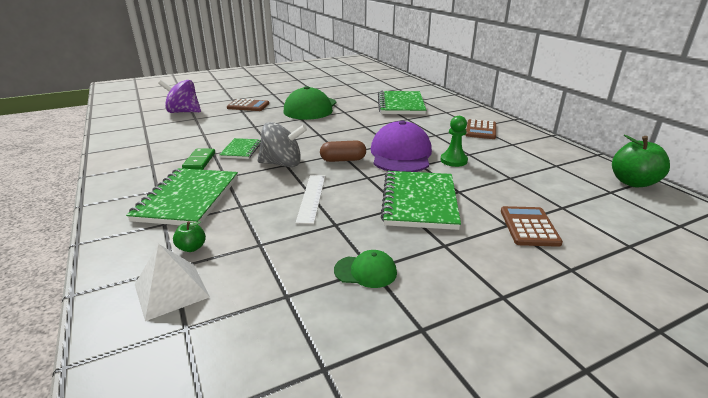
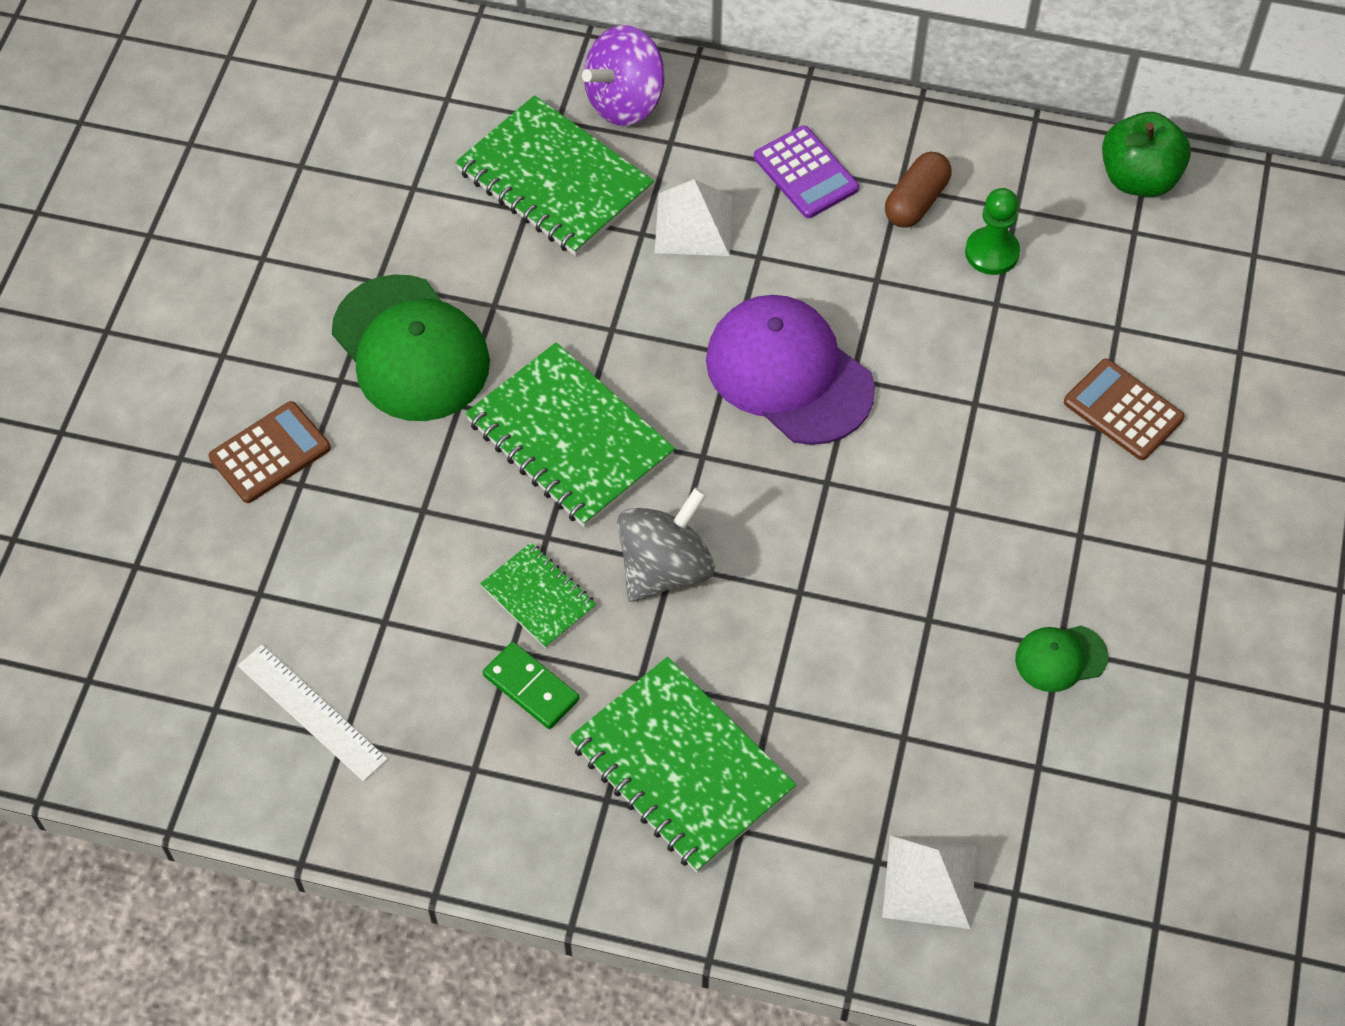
camera: 50 degrees left, 30 degrees up
purple spinning top [158,80,201,113] -> purple spinning top moved to [582,25,665,126]
green apple [173,221,206,252] -> none
white ruler [296,175,325,224] -> white ruler moved to [238,644,388,782]
brown capsule [320,140,366,162] -> brown capsule moved to [885,152,952,228]
green cap [334,250,397,288] -> green cap turned 150 degrees counterclockwise [1015,626,1108,692]
green notebook [381,171,461,230] -> green notebook moved to [465,342,675,527]
green pawn [440,116,468,167] -> green pawn moved to [965,188,1020,275]
brown calculator [465,119,496,139] -> purple calculator [754,126,859,218]
none -> white pyramid [655,179,732,256]

